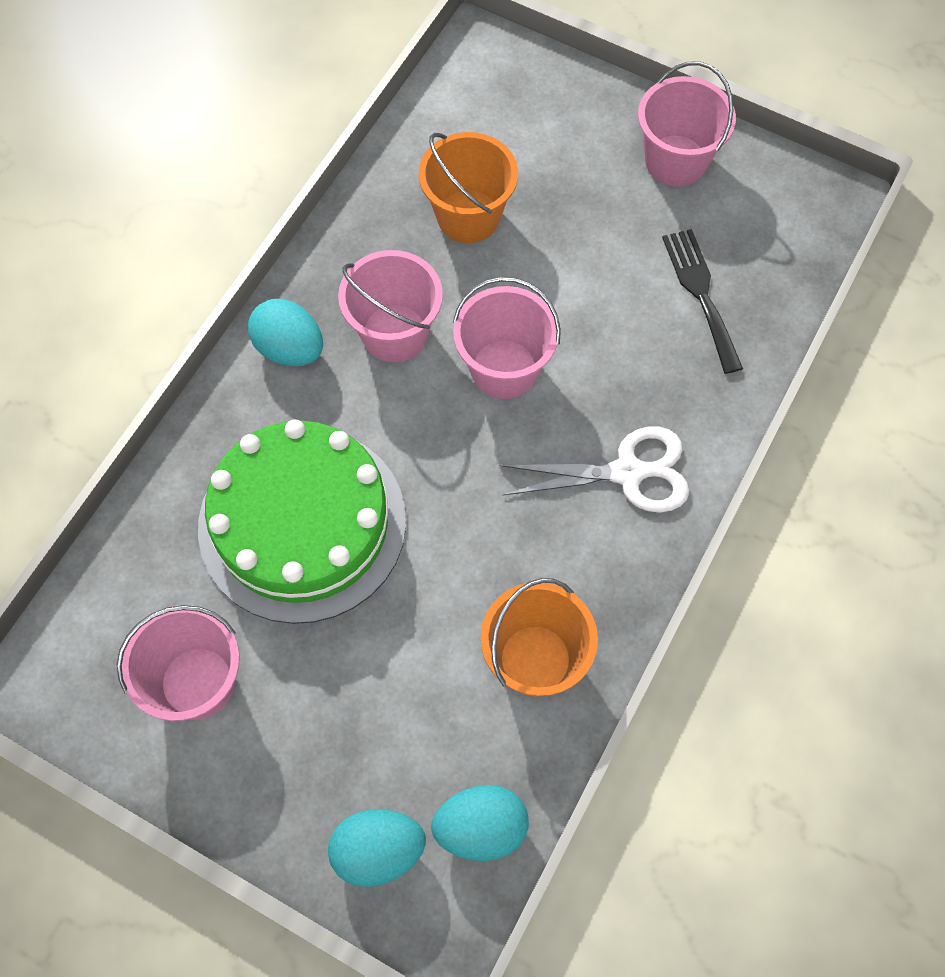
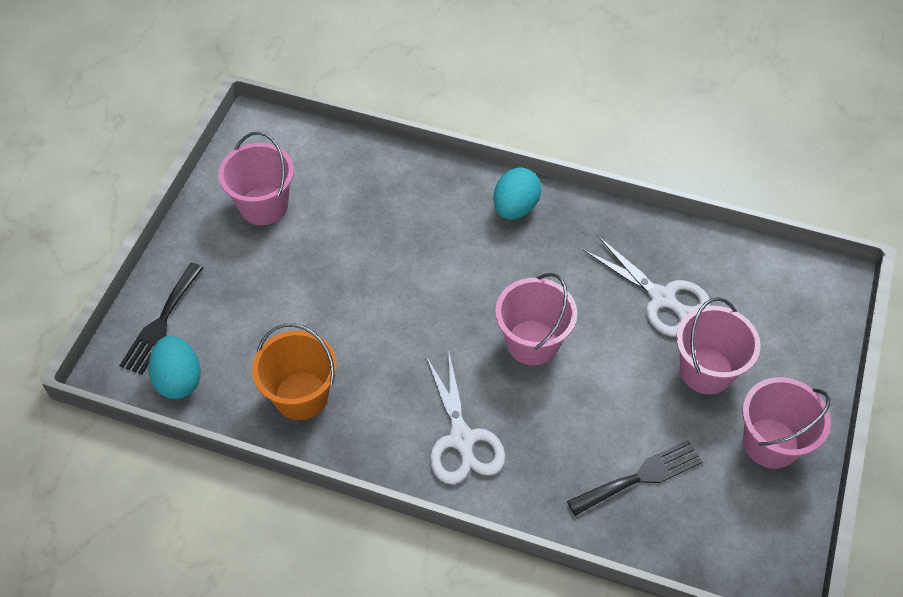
camera: 80 degrees right, 10 degrees down
green cake [198,419,406,624] -> none
turquoise egg [328,809,426,887] -> black fork [119,263,203,375]
pink bucket [338,250,443,362] -> pink bucket moved to [676,297,761,395]
orange bucket [419,132,518,243] -> white scissors [583,236,711,337]

